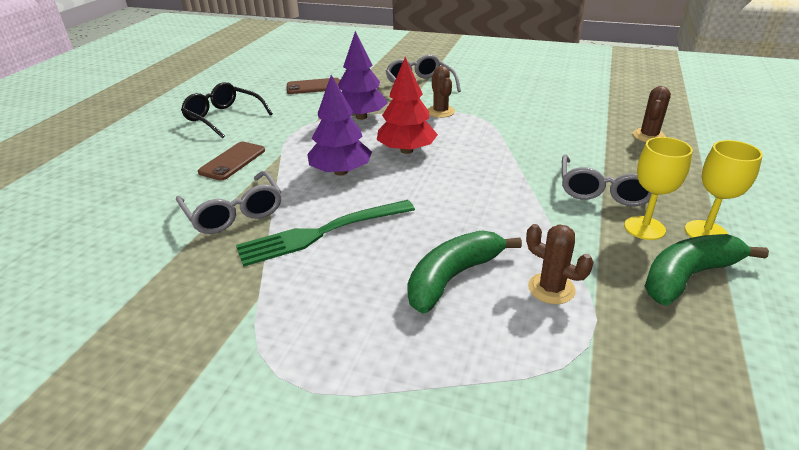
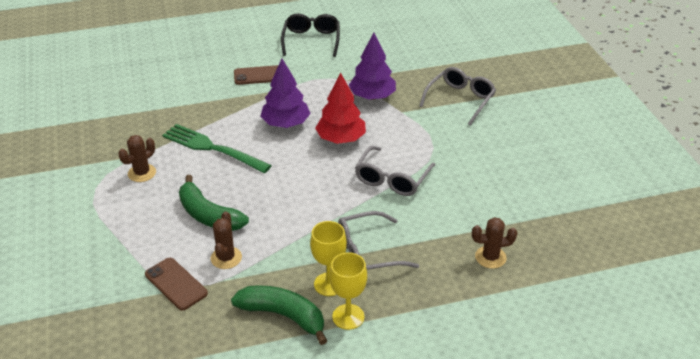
camera: 55 degrees right, 5 degrees up
grey glasses [176,171,281,234] -> grey glasses moved to [355,146,435,196]
brown phone [287,78,340,94] -> brown phone moved to [145,258,208,310]
green banana [407,230,522,314] -> green banana turned 150 degrees counterclockwise [179,175,249,231]
brown cactus [428,66,455,118] -> brown cactus moved to [119,135,156,182]

